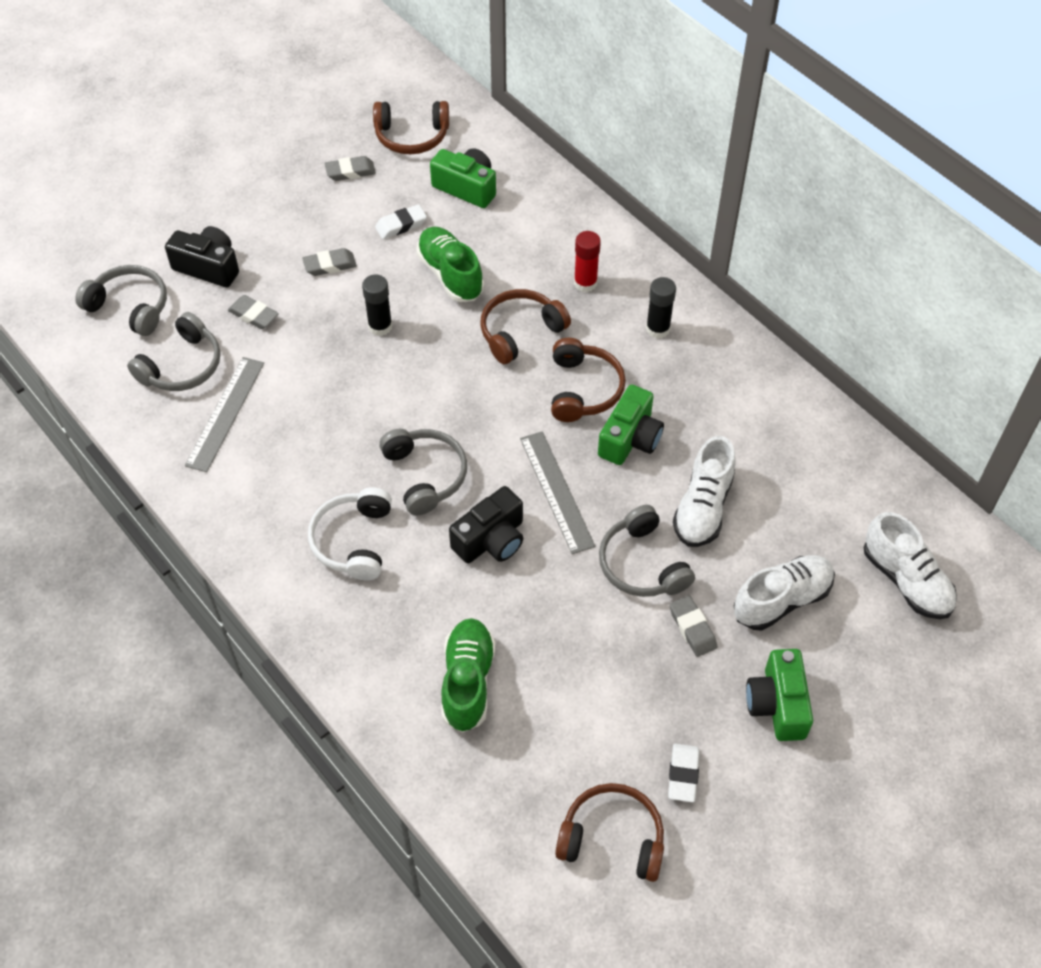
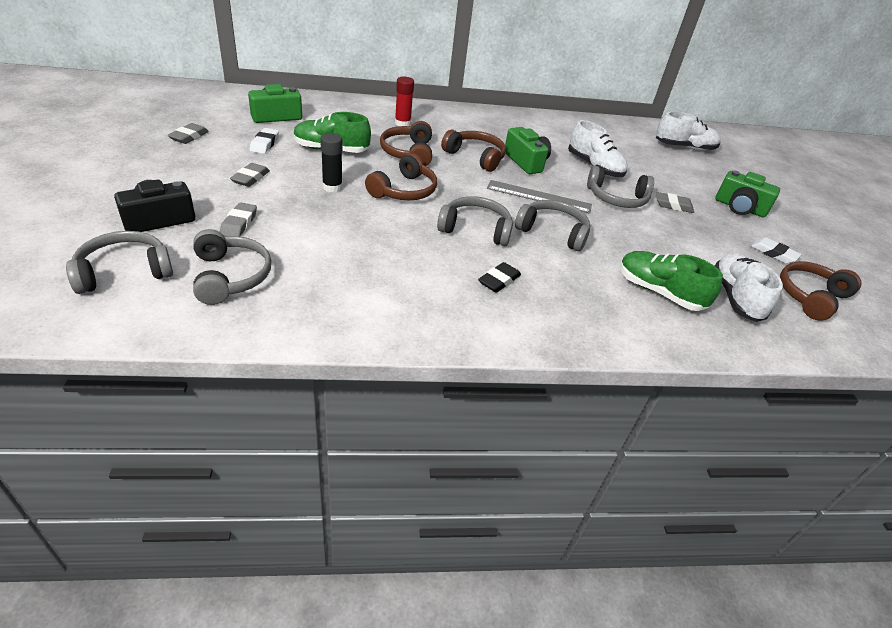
camera: 60 degrees left, 15 degrees down
grey ruler [185,357,264,472] -> none
grey eraser [228,295,279,329] -> grey eraser turned 60 degrees counterclockwise [220,202,257,237]
white headphones [308,487,392,580] -> black eraser [478,262,521,293]
brown headphones [373,101,449,155] -> brown headphones moved to [365,153,437,200]
black camera [449,486,523,563] -> grey headphones [515,200,590,251]
black glue stick [646,277,676,339] -> none
white shoe [734,555,835,631] -> white shoe moved to [715,253,783,322]

